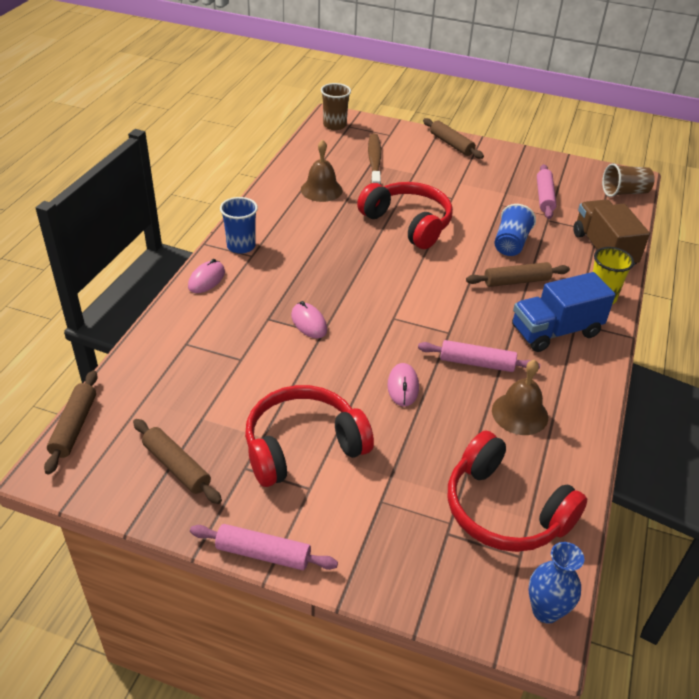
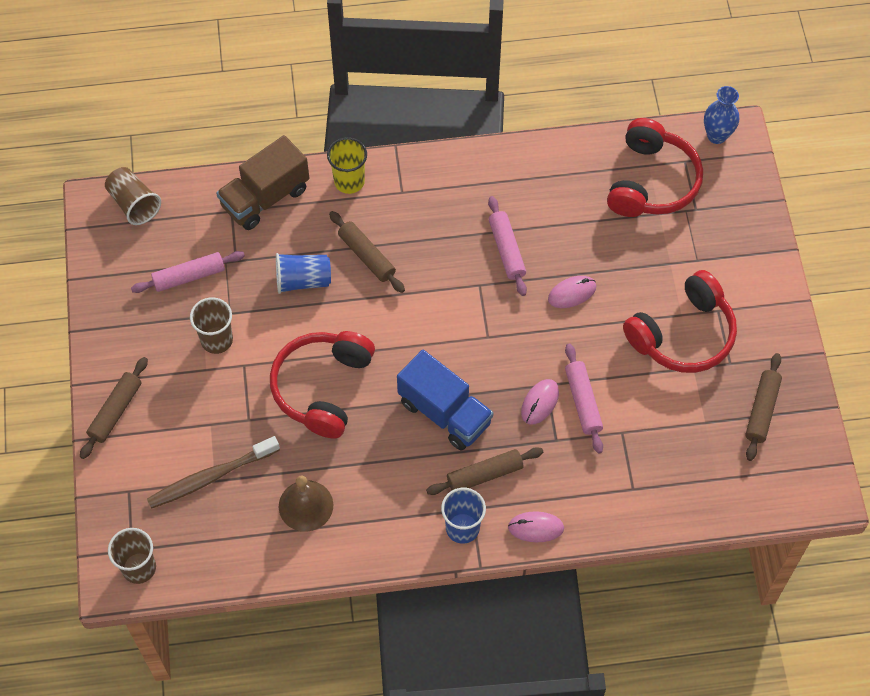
camera: 115 degrees left, 20 degrees up
brown rolling pin [44,370,98,475] -> brown rolling pin moved to [426,447,543,495]
pink rolling pin [190,524,338,570] -> pink rolling pin moved to [565,343,603,454]
red headphones [245,385,374,487] -> red headphones turned 75 degrees counterclockwise [623,270,737,373]
brown bell [492,359,548,435] -> none
blue truck [512,272,615,352] -> blue truck moved to [397,350,493,450]
none -> brown cup [190,297,233,354]

